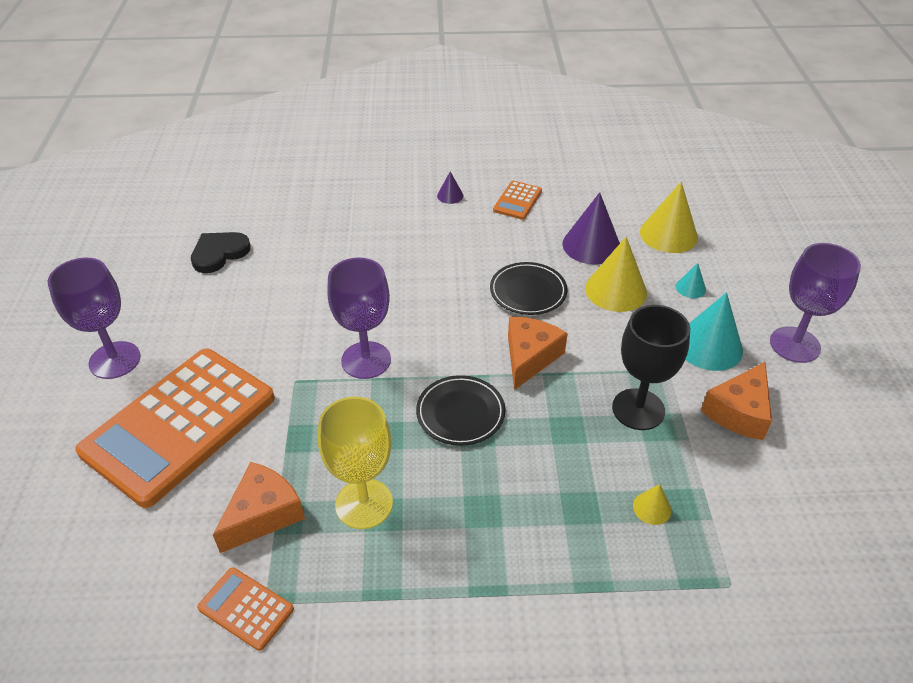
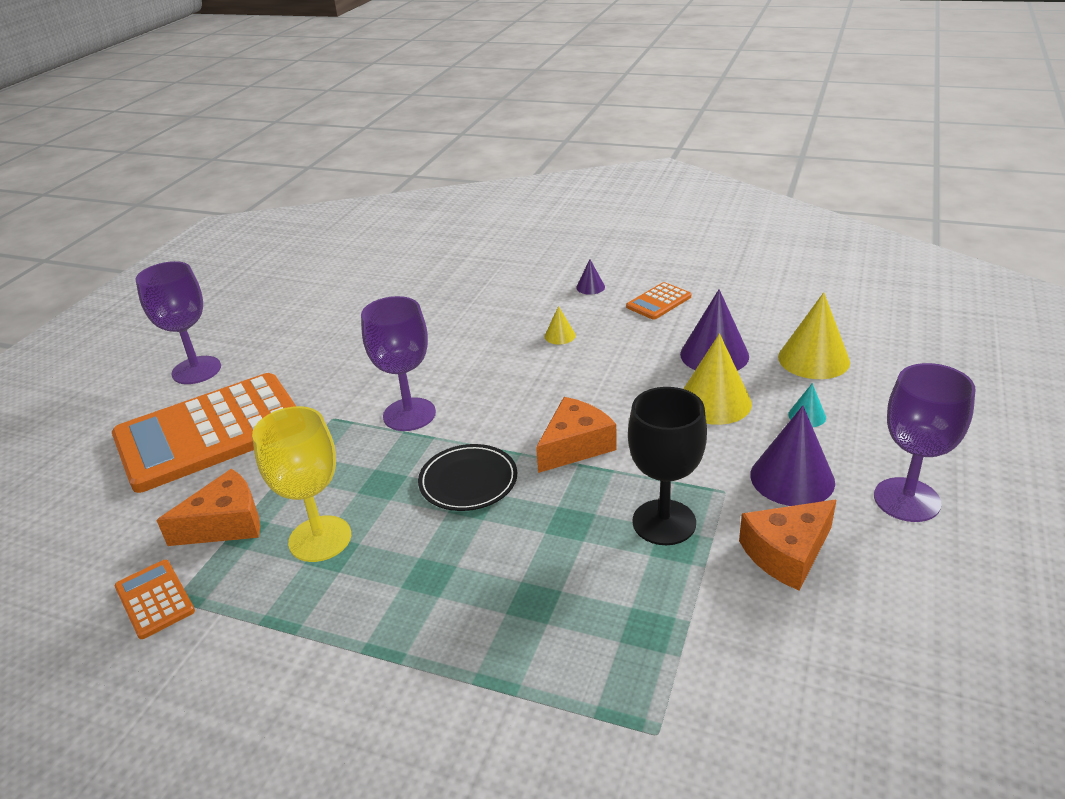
camera: 25 degrees right, 10 degrees down
black heart [191,232,251,273] -> none
black plate [490,262,567,315] -> none
yellow cone [633,484,672,525] -> yellow cone moved to [545,306,576,345]
turquoise cone [685,292,743,371] -> purple cone [750,405,835,506]

